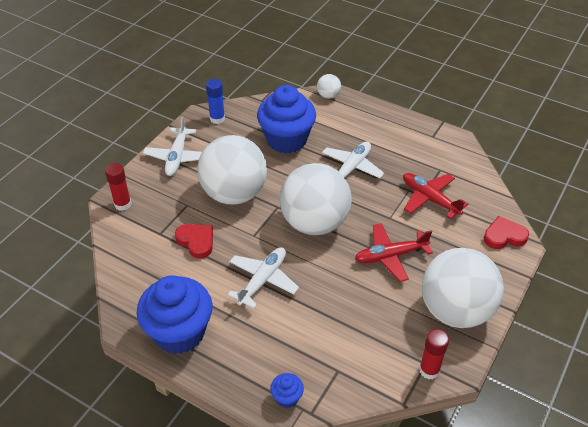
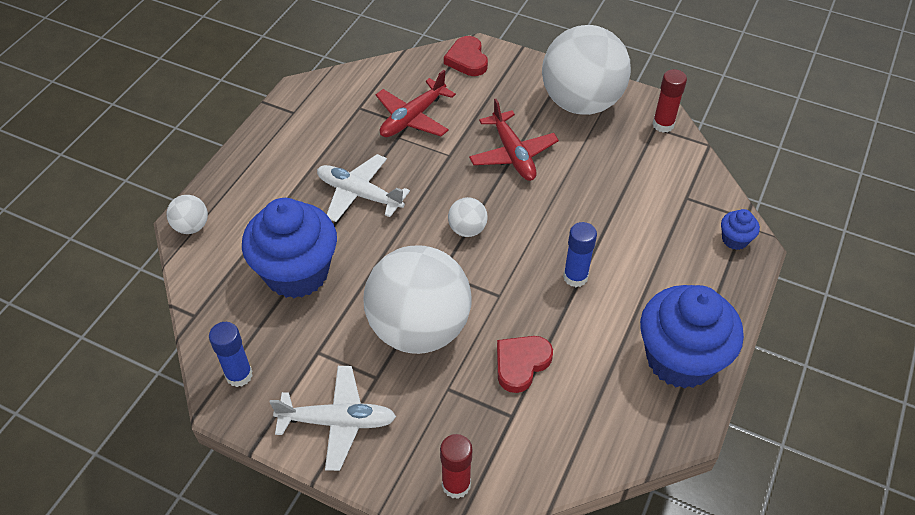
camera: 95 degrees left, 5 degrees up
white plane [228,247,299,309] -> blue glue stick [563,222,597,287]
white ball [280,163,352,235] -> white ball [448,197,488,237], size x0.41

